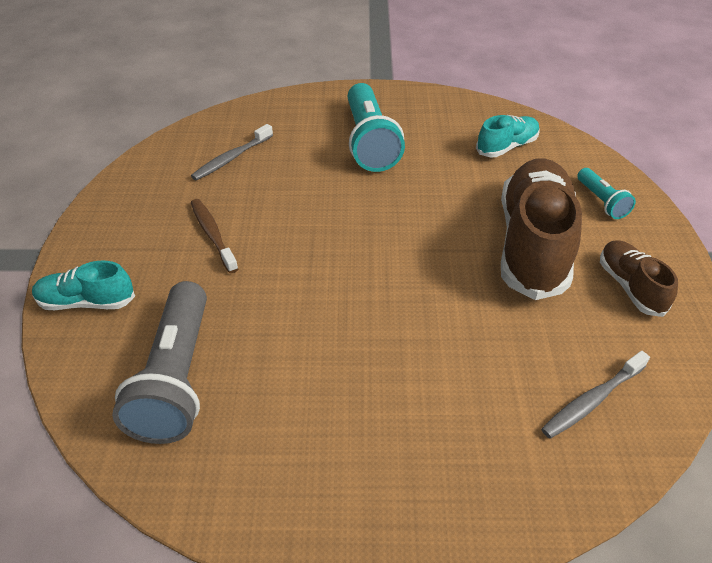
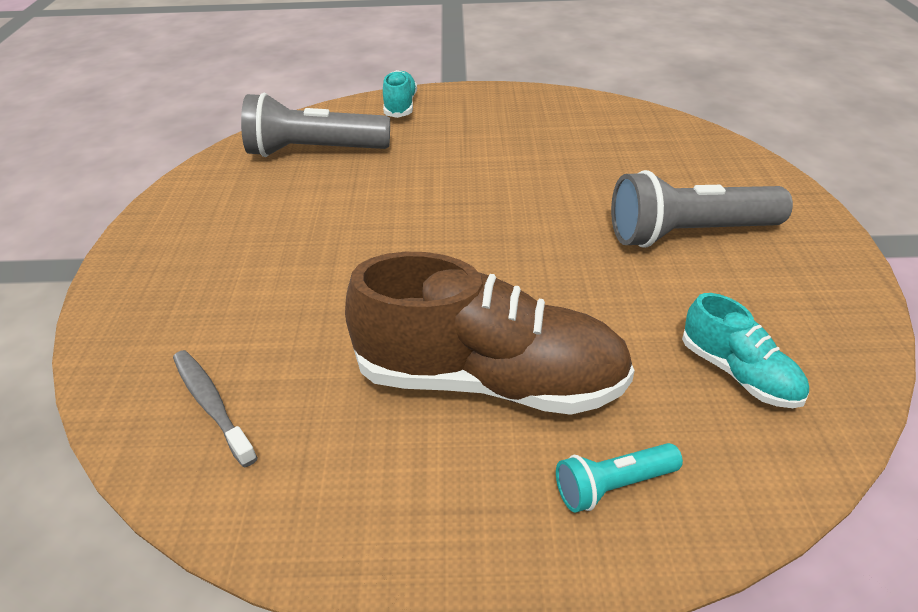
camera: 90 degrees right, 5 degrees down
grey toothbrush [191,124,273,180] -> none
brown toothbrush [191,199,238,273] -> none
turquoise flashlight [348,83,405,172] -> grey flashlight [611,170,793,248]
brown shoe [600,240,678,317] -> none

